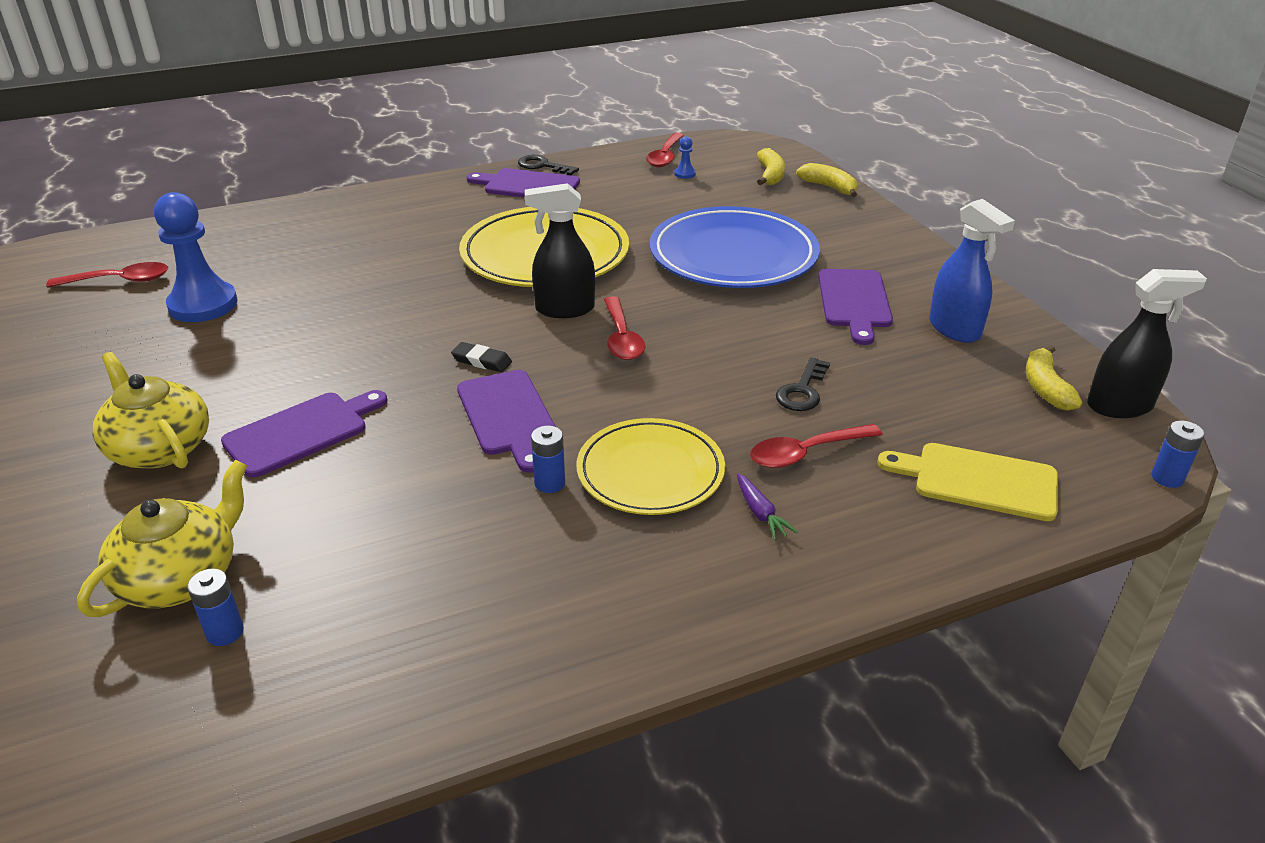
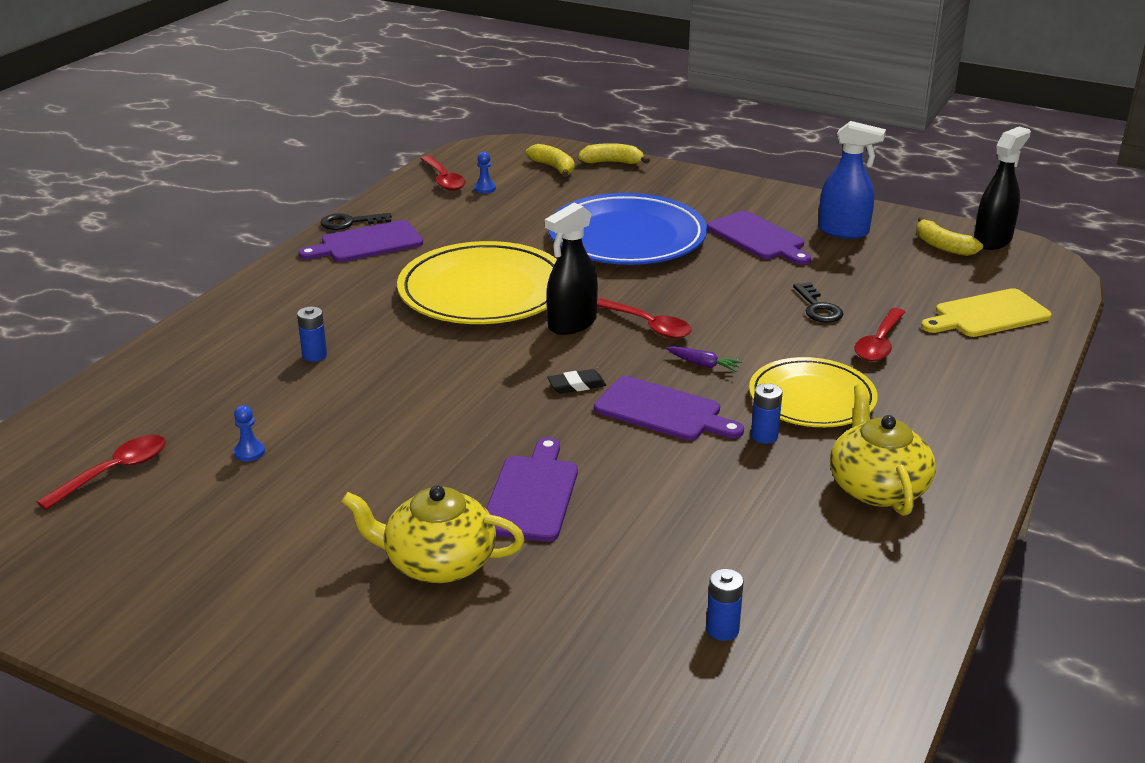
camera: 40 degrees left, 5 degrees down
yellow teapot [77,459,247,617] -> yellow teapot moved to [830,384,936,516]
blue pawn [154,192,238,322] -> blue pawn [233,405,265,462], size x0.41
purple carrot [737,473,798,540] -> purple carrot moved to [666,346,743,372]
blue battery [1151,421,1204,488] -> blue battery moved to [297,307,327,362]

